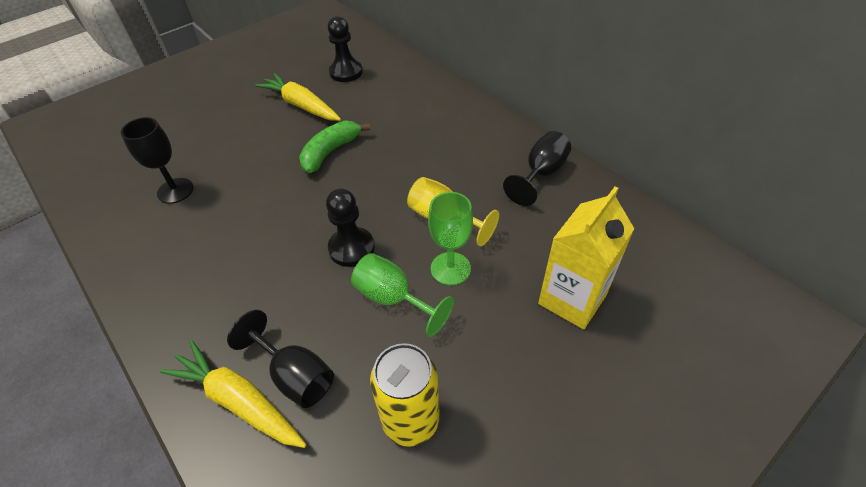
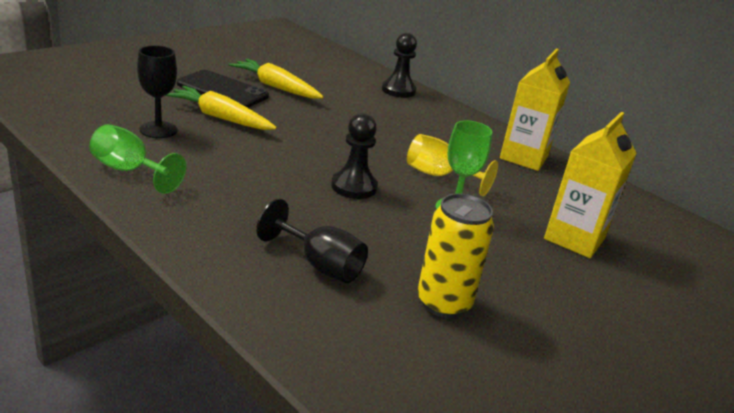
camera: 10 degrees left, 20 degrees down
yellow carrot [160,340,307,448] -> yellow carrot moved to [165,86,277,130]
green banana [299,121,370,173] -> none
black pawn [328,16,363,82] -> black pawn moved to [382,33,417,98]
green goblet [351,253,454,337] -> green goblet moved to [89,124,186,194]
black goblet [503,131,571,206] -> yellow carton [500,48,570,171]
none -> black phone [177,70,269,108]

